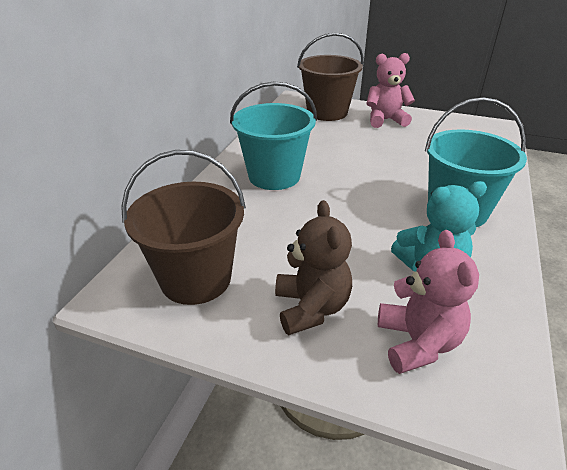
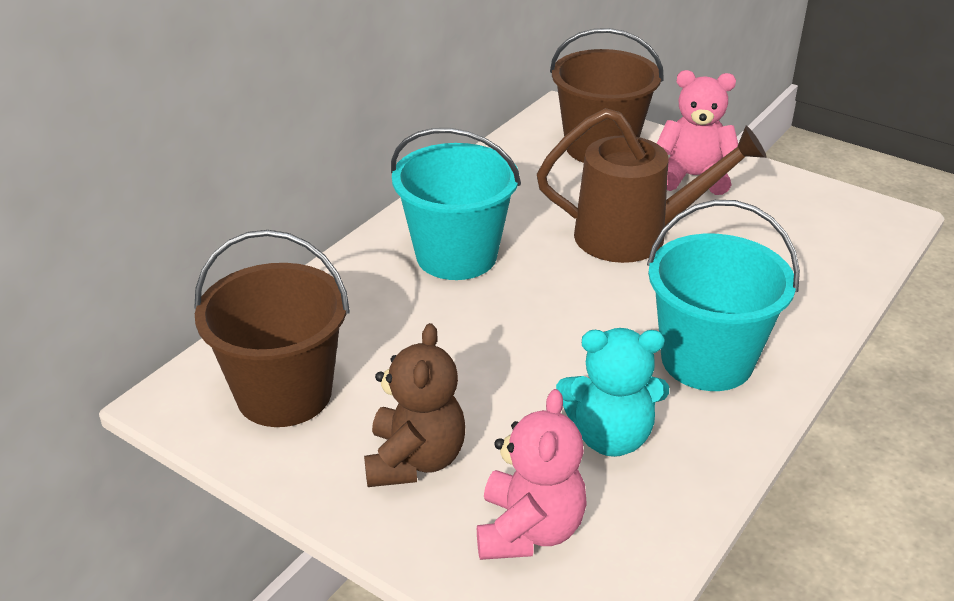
camera: 15 degrees right, 0 degrees up
none -> brown watering can [537,108,767,263]

